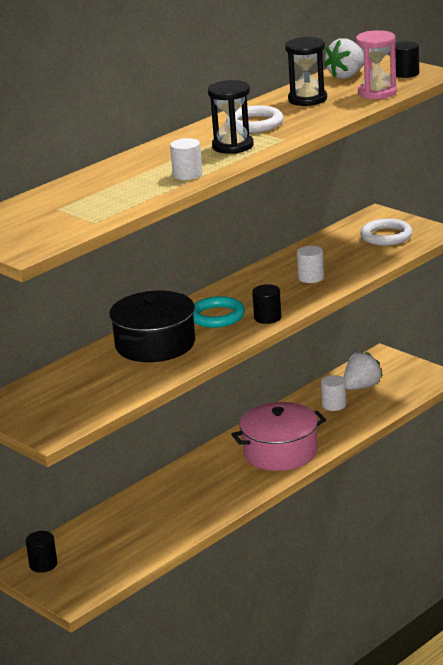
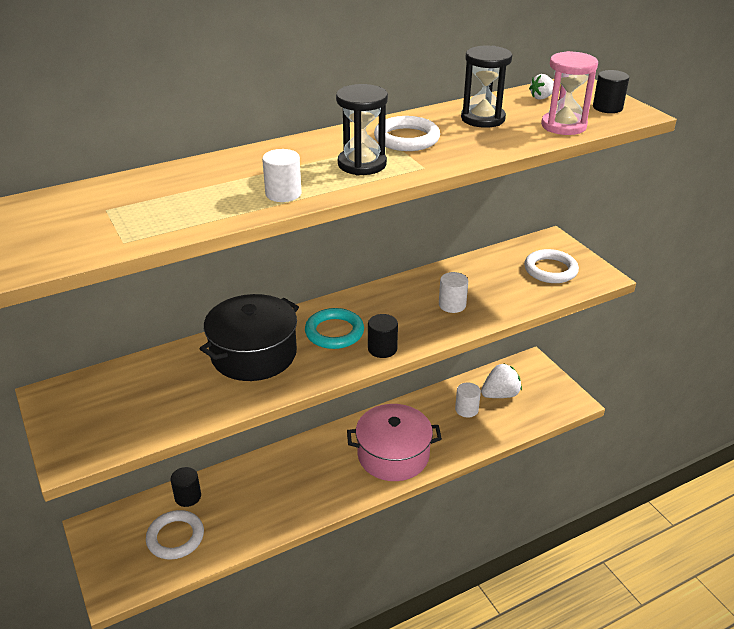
camera: 15 degrees right, 10 degrees up
black cylinder [26,531,57,573] -> black cylinder moved to [171,467,201,507]
white strawberry [324,38,364,79] -> white strawberry [529,74,554,100], size x0.56
none -> white ring [146,510,204,560]

